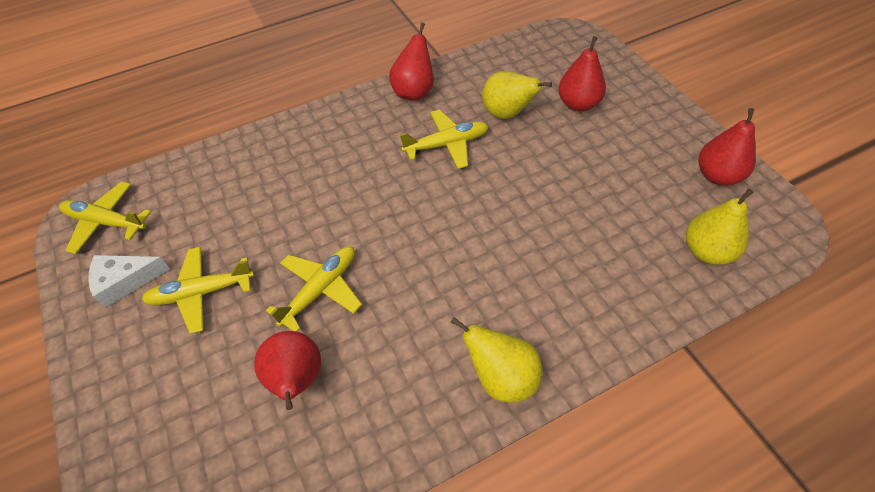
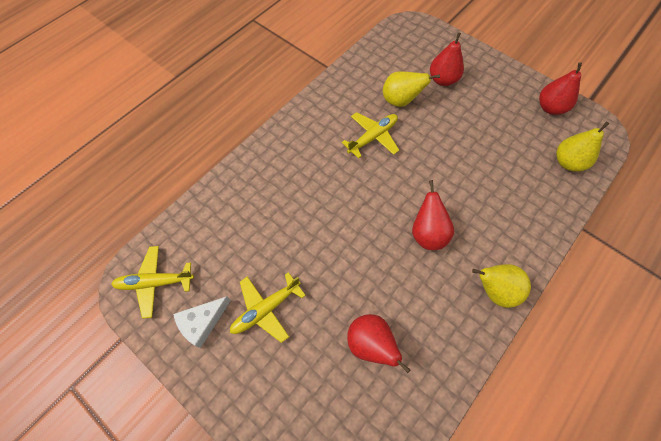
camera: 25 degrees left, 10 degrees up
yellow plane [266,246,362,332] -> none
red pear [389,23,434,101] -> red pear moved to [412,180,454,250]

